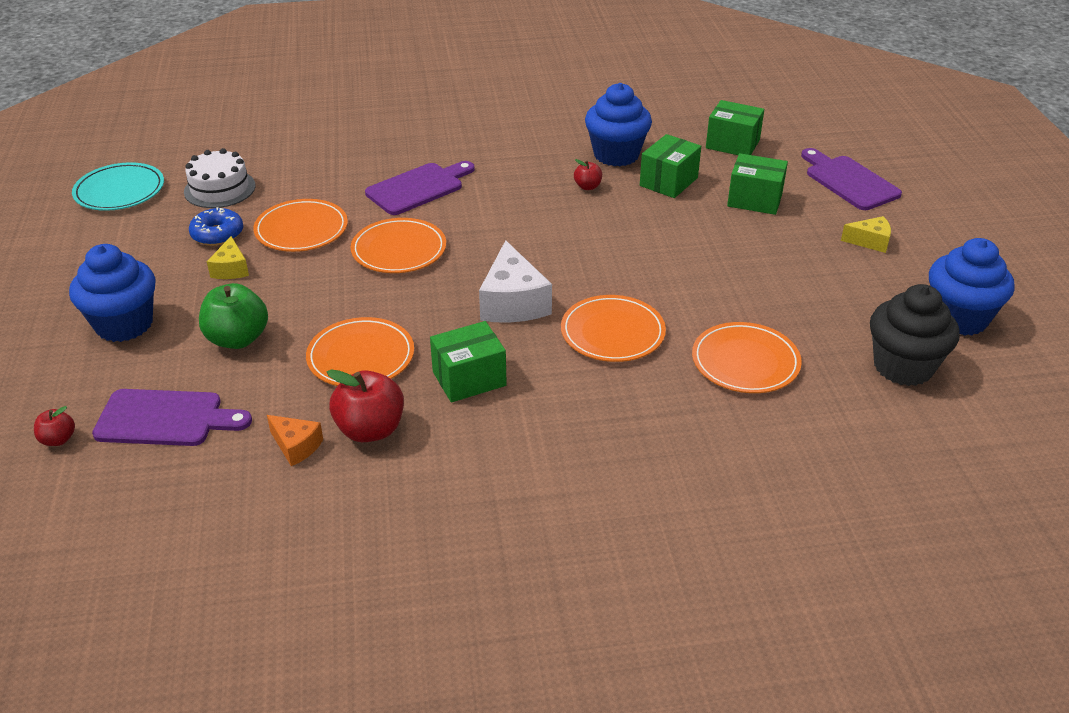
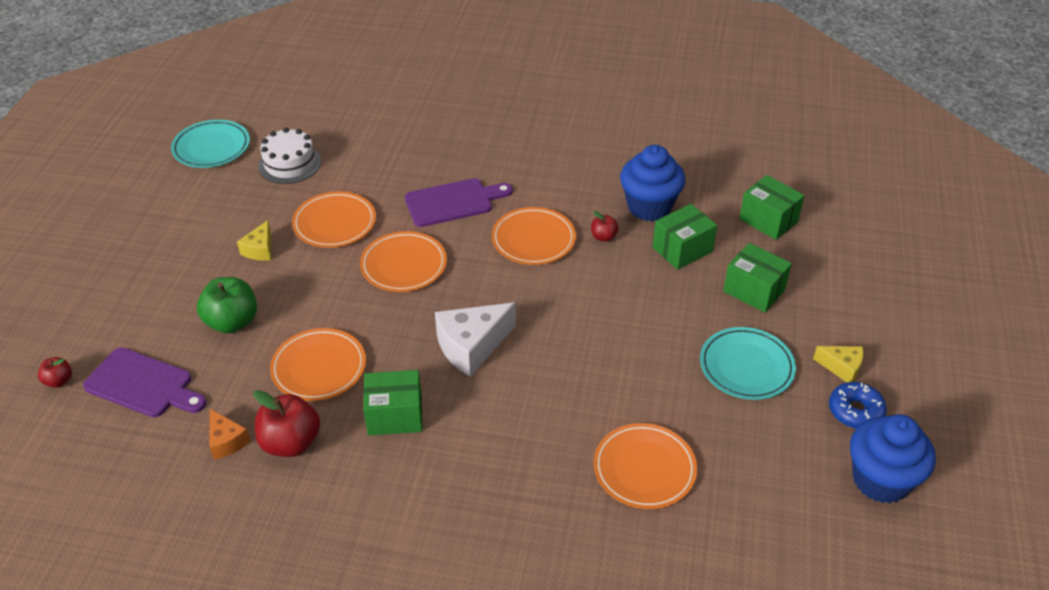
camera: 20 degrees right, 5 degrees up
blue cupcake [69,244,156,342] -> none
blue donut [189,207,243,246] -> blue donut moved to [829,382,887,429]
white cheese [479,240,552,323] -> white cheese turned 45 degrees clockwise [435,302,516,377]
orange plate [561,295,666,362] -> orange plate moved to [491,207,576,265]
purple cutting board [801,148,902,210] -> none
black cupcake [870,284,960,386] -> none
none -> turquoise plate [700,327,796,400]

